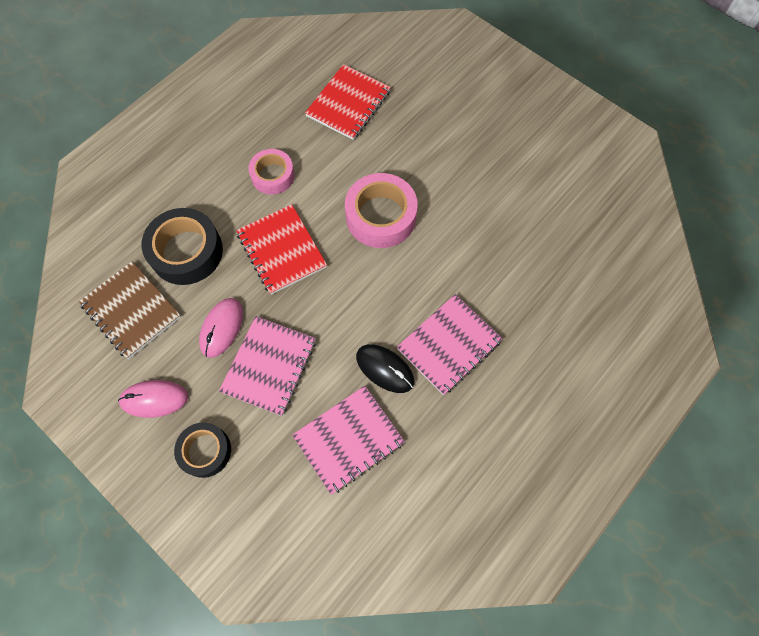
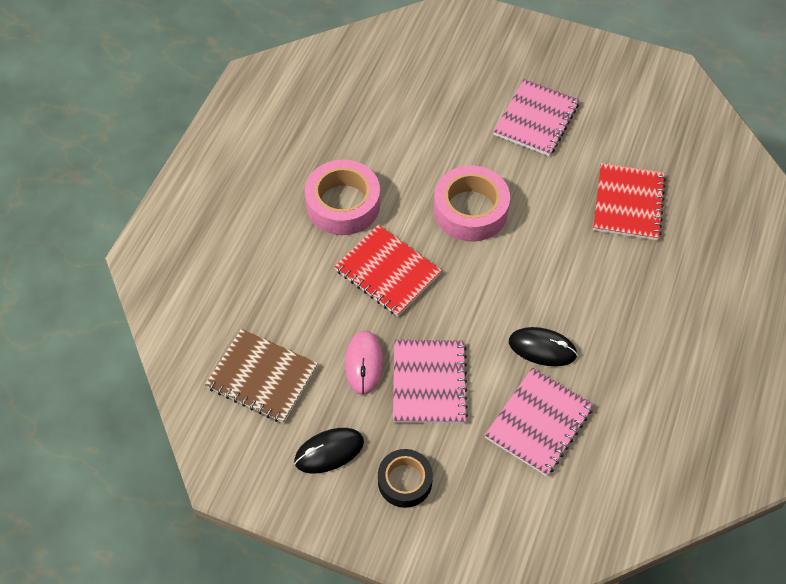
camera: 20 degrees left, 10 degrees down
pink mouse [118,380,188,418] -> black mouse [294,428,364,473]
black tape [142,208,223,285] -> none
pink tape [248,149,295,195] -> pink tape [305,160,380,235], size x1.58
red notebook [305,64,391,140] -> red notebook moved to [593,163,666,240]
pink notebook [397,294,503,395] -> pink notebook moved to [493,79,579,156]

